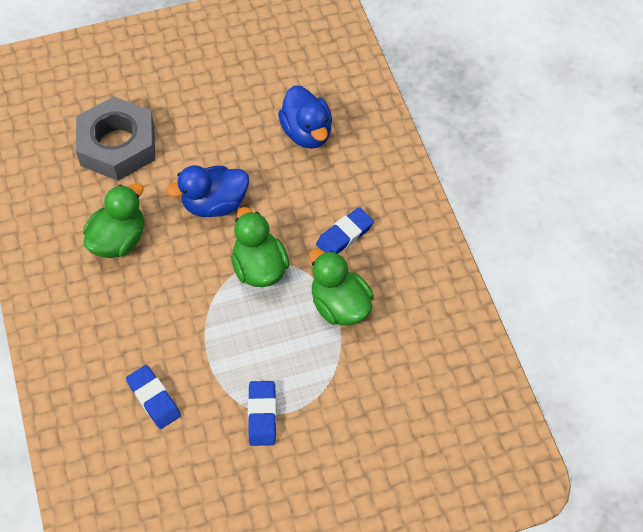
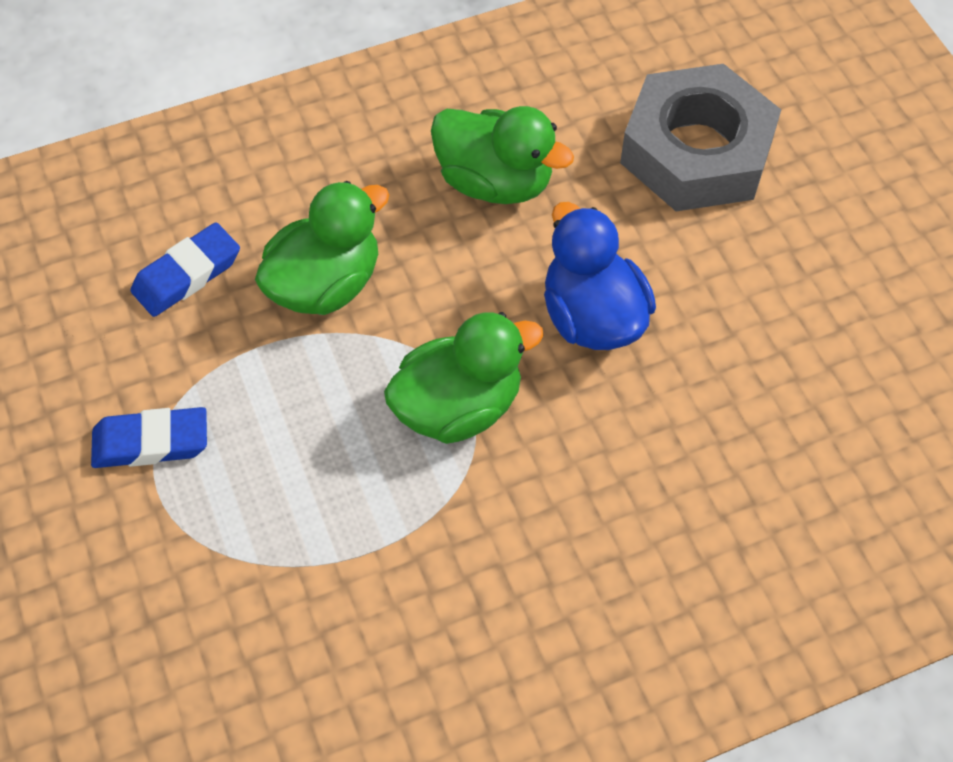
camera: 85 degrees right, 0 degrees up
blue duck [278,85,332,149] -> none
green duck [309,249,374,326] -> green duck moved to [255,181,389,315]
blue eraser [316,207,374,254] -> none

